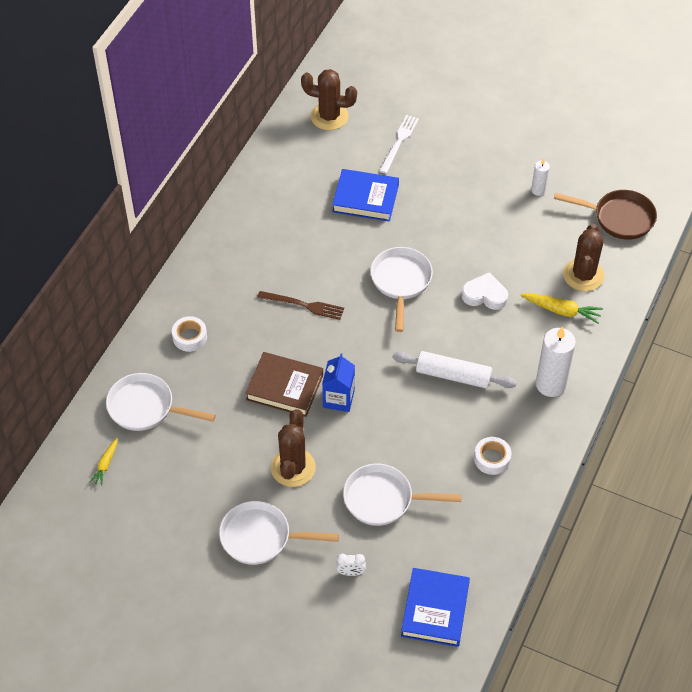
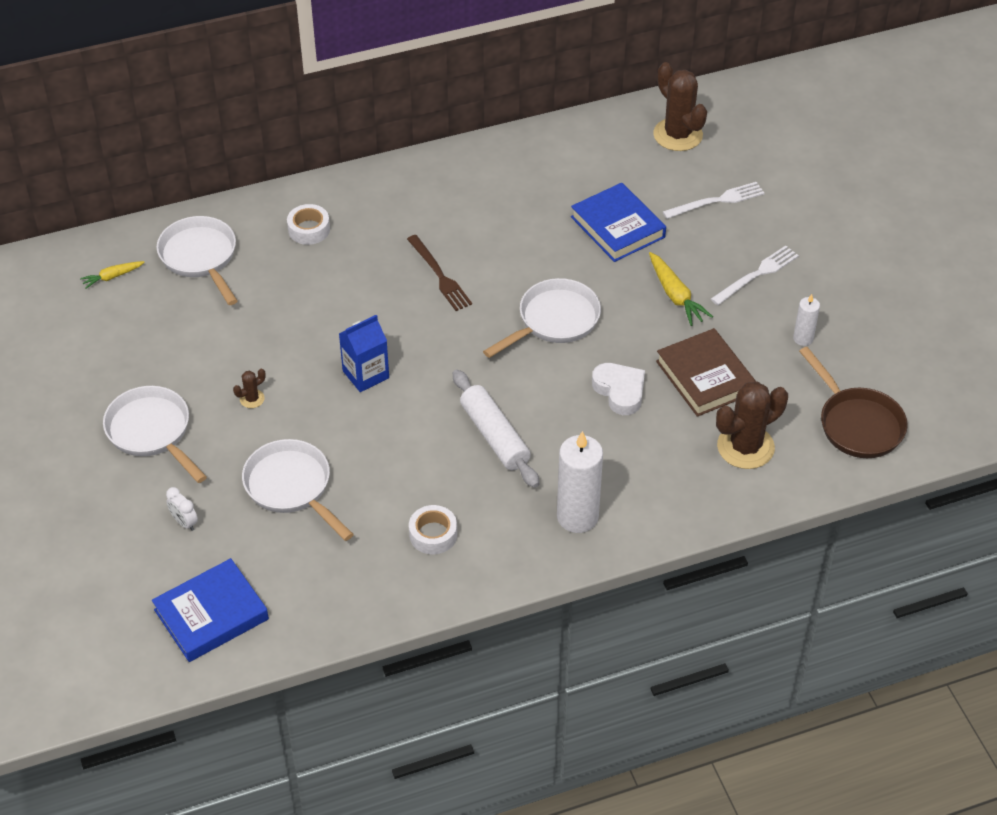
camera: 45 degrees right, 5 degrees down
brown book [245,352,323,417] -> brown book moved to [656,328,756,417]
brown cactus [271,409,316,487] -> brown cactus [233,369,266,408], size x0.44
yellow carrot [520,293,603,324] -> yellow carrot moved to [649,252,713,326]
none -> white fork [711,245,799,305]

